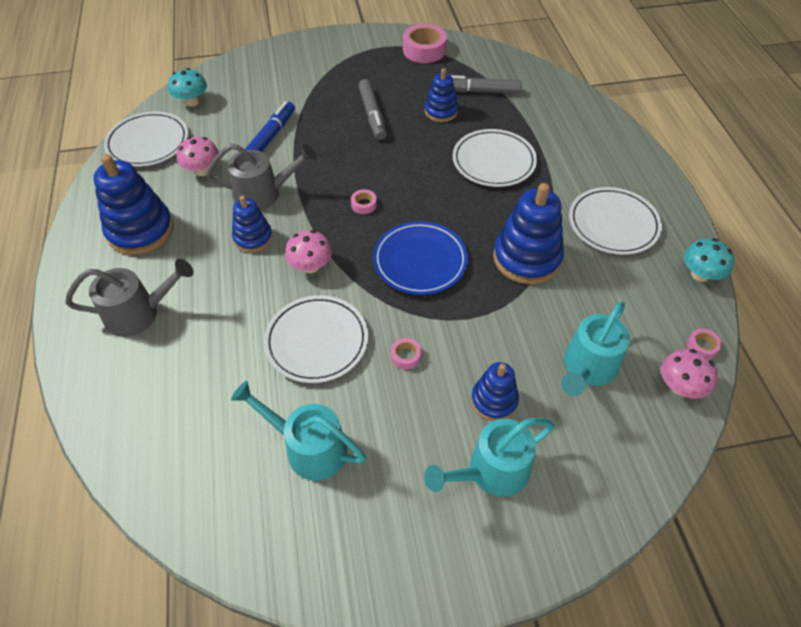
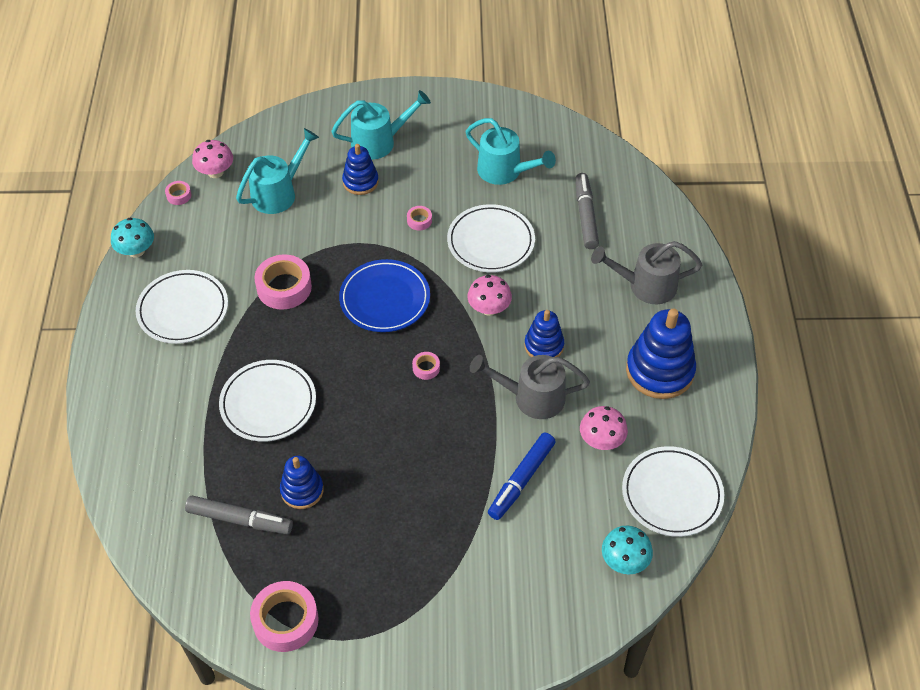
camera: 170 degrees left, 0 degrees up
grey marker [358,79,387,140] -> grey marker moved to [576,173,599,249]
blue stacking toy [493,183,564,284] -> pink tape [255,254,312,310]

